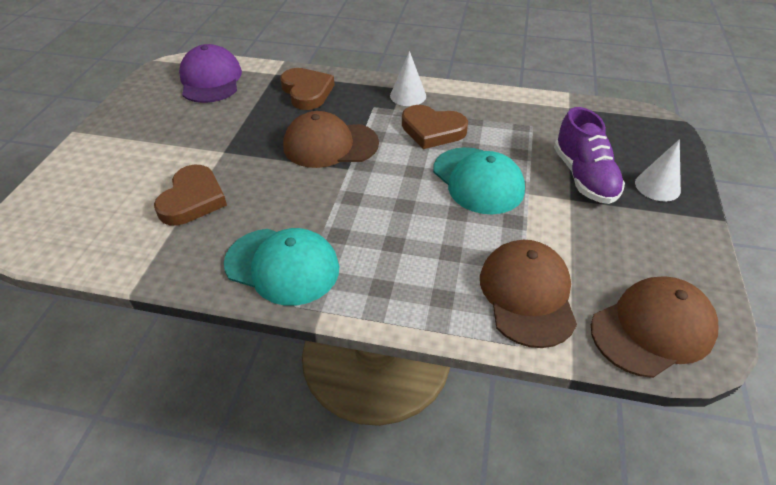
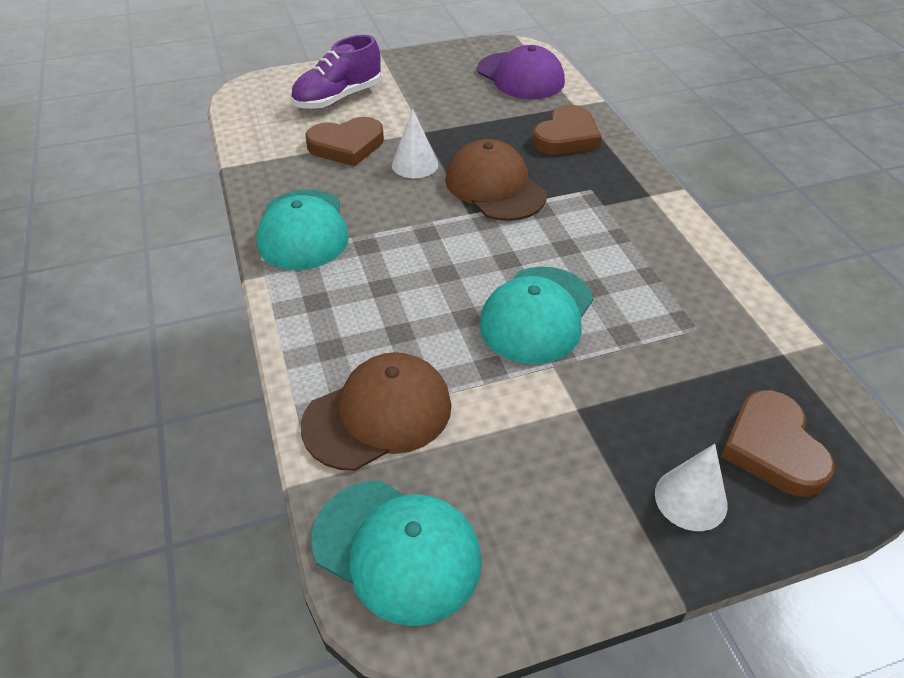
camera: 60 degrees right, 0 degrees up
purple cap [179,44,242,103] -> purple cap turned 90 degrees clockwise [477,45,565,99]
white cone [390,51,426,106] -> white cone moved to [392,109,438,178]
brown heart [402,105,468,149] -> brown heart moved to [721,390,835,497]
purple shoe [554,107,625,204] -> purple shoe moved to [291,35,381,110]
brown cap [591,277,719,378] -> turquoise cap [312,480,482,626]

